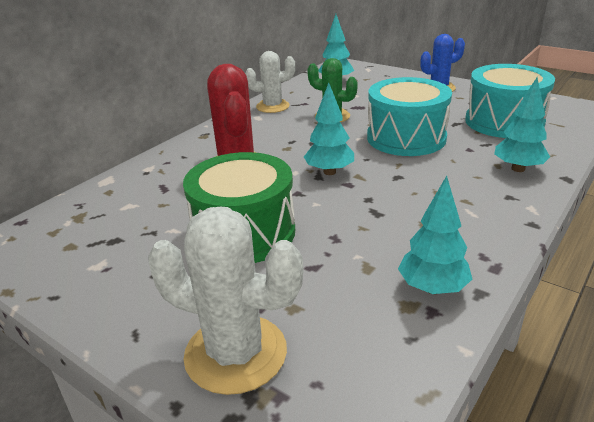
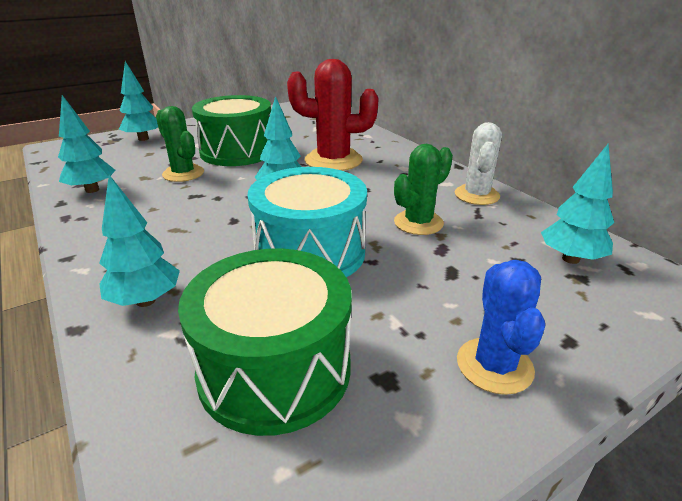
camera: 110 degrees right, 0 degrees up
white cactus [148,207,303,395] -> turquoise tree [119,61,158,141]
turquoise drum [465,64,555,138] -> green drum [178,249,352,436]
none -> green cactus [156,106,204,182]

